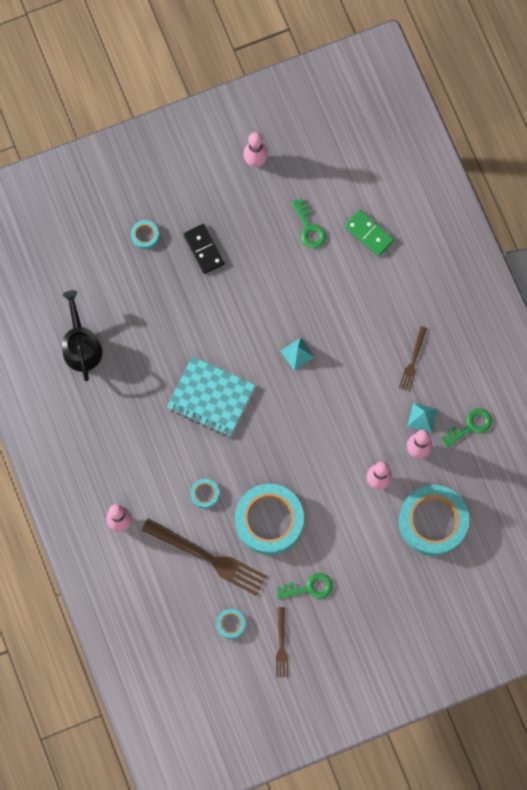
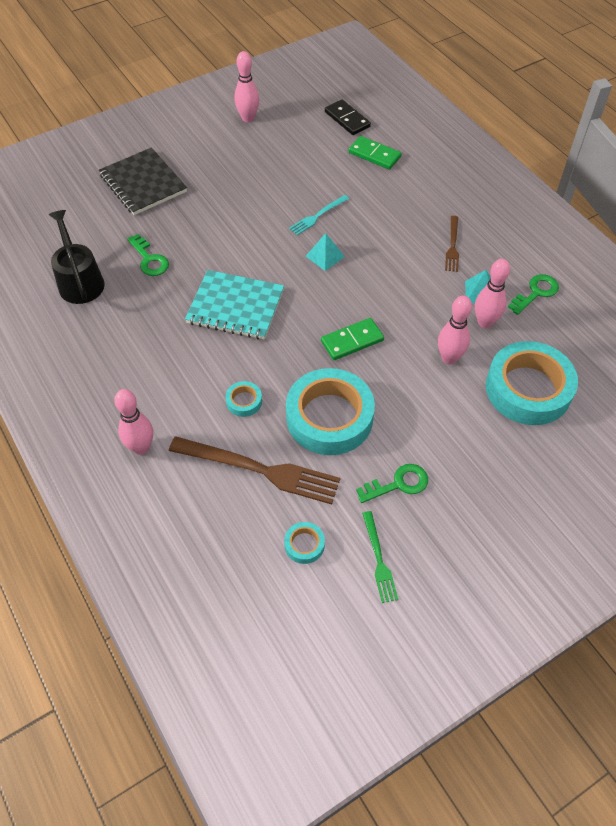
camera: 10 degrees left, 20 degrees down
turquoise tape [131,220,159,249] -> black notebook [99,147,187,215]
black domino [184,224,225,274] -> black domino moved to [325,100,371,135]
brown fork [276,607,288,677] -> green fork [362,511,398,603]
green key [292,199,326,248] -> green key moved to [127,234,169,276]
none -> turquoise fork [289,195,349,235]
none -> green domino [321,318,384,360]

